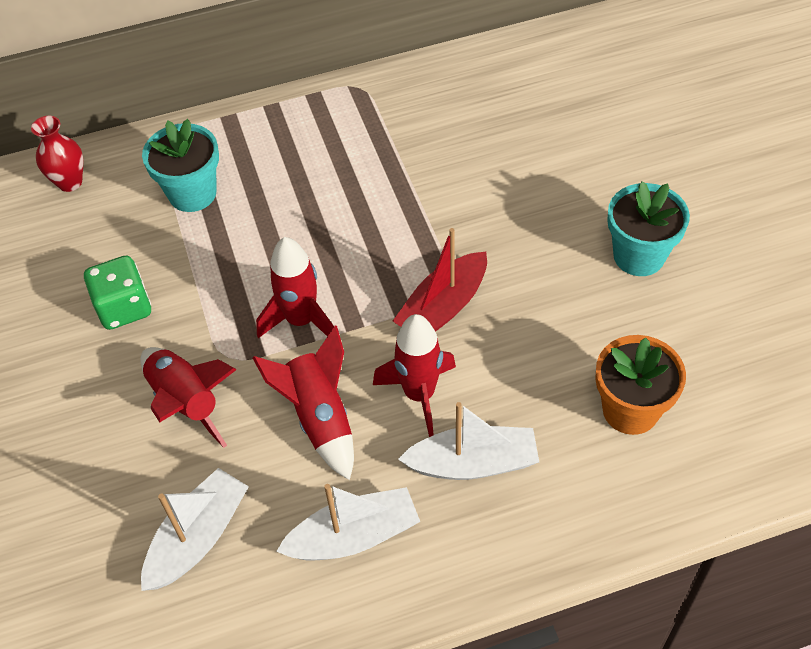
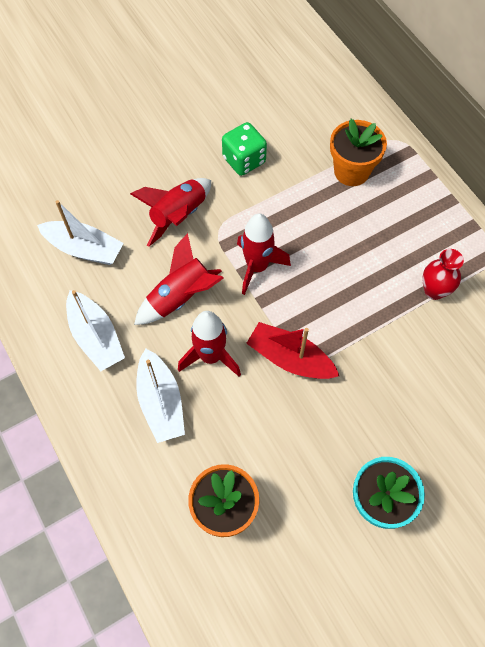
camera: 75 degrees right, 10 degrees up
red vase [31,116,83,192] -> red vase moved to [422,249,464,300]
turquoise flower pot [142,119,219,212] -> orange flower pot [330,119,387,186]

